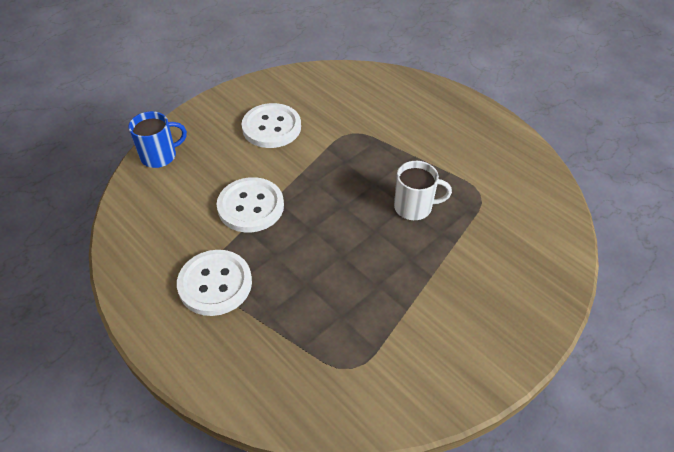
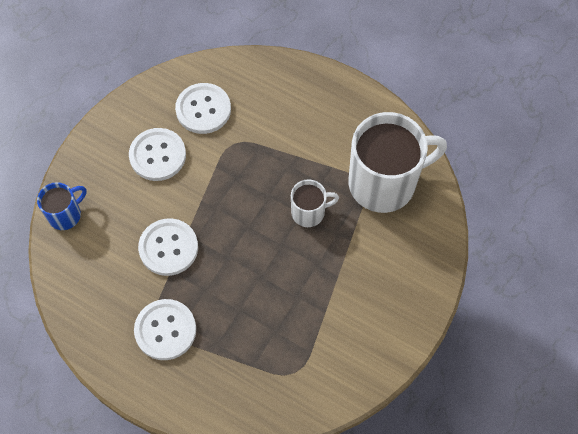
camera: 15 degrees left, 15 degrees up
none -> white button [175,83,231,134]
none -> white mug [349,112,447,213]

